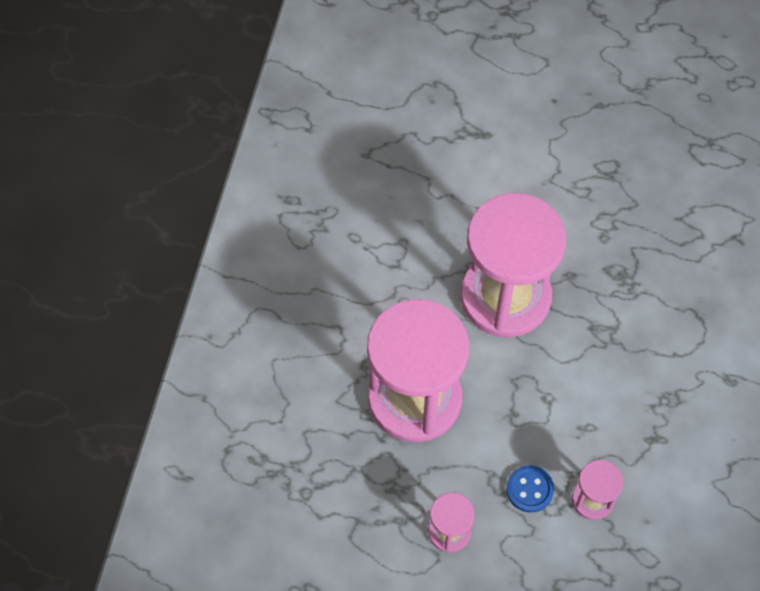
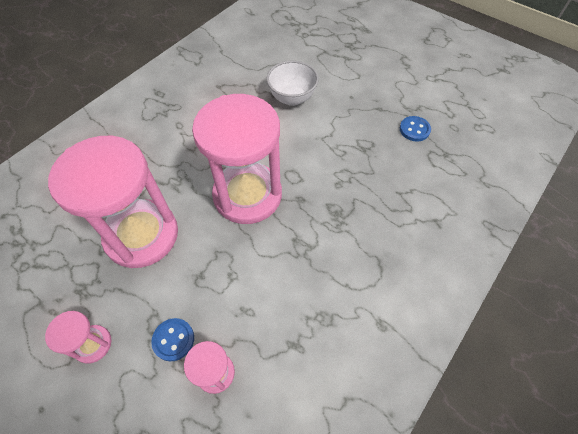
camera: 25 degrees right, 5 degrees down
none -> white bowl [266,61,319,106]
none -> blue button [400,116,431,142]

